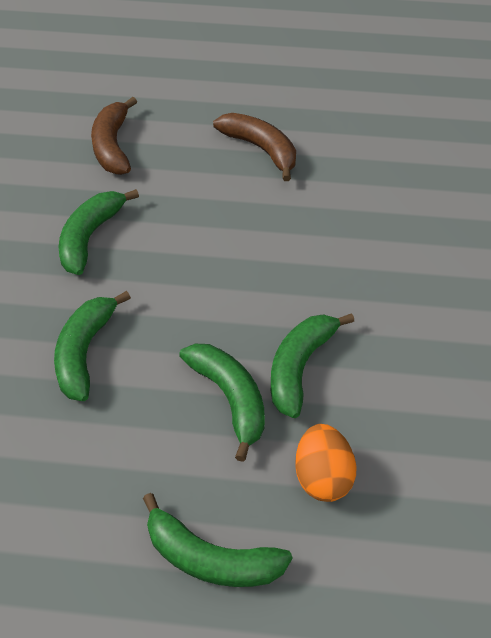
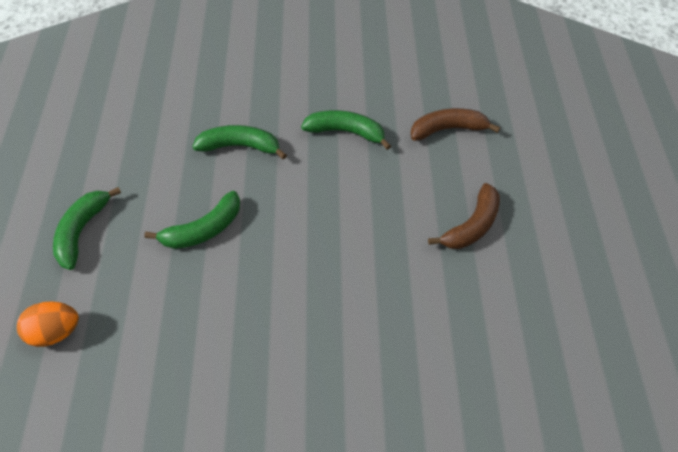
camera: 80 degrees right, 5 degrees up
green banana [271,313,354,418] -> none
orange egg [295,424,357,502] -> orange egg moved to [17,301,79,347]

